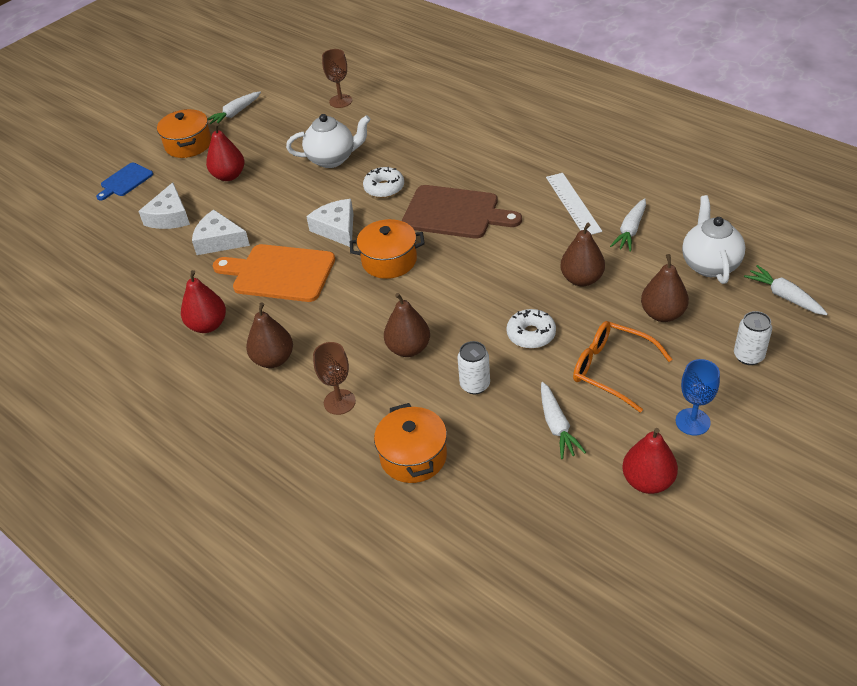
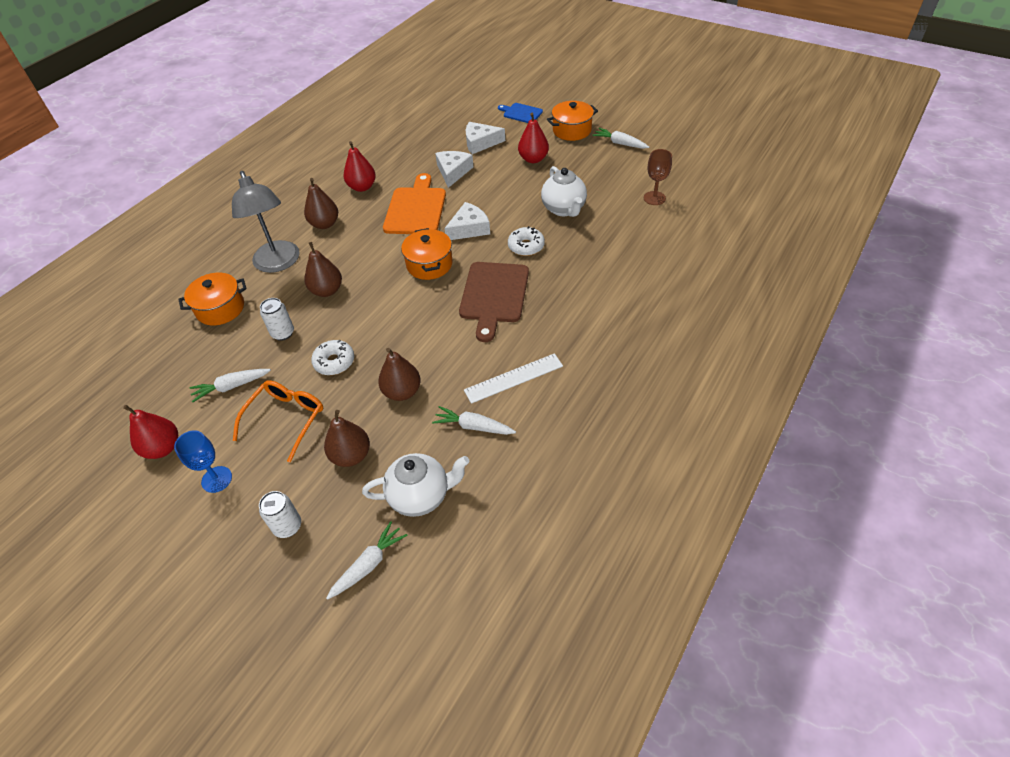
camera: 80 degrees right, 5 degrees up
brown goblet [313,342,356,415] -> grey lamp [232,171,300,273]

